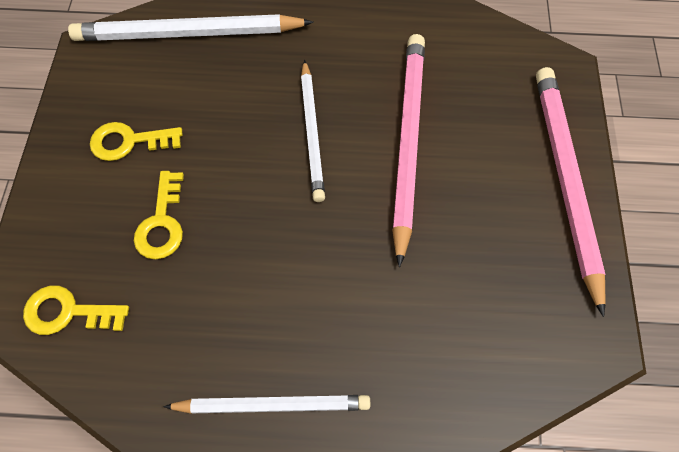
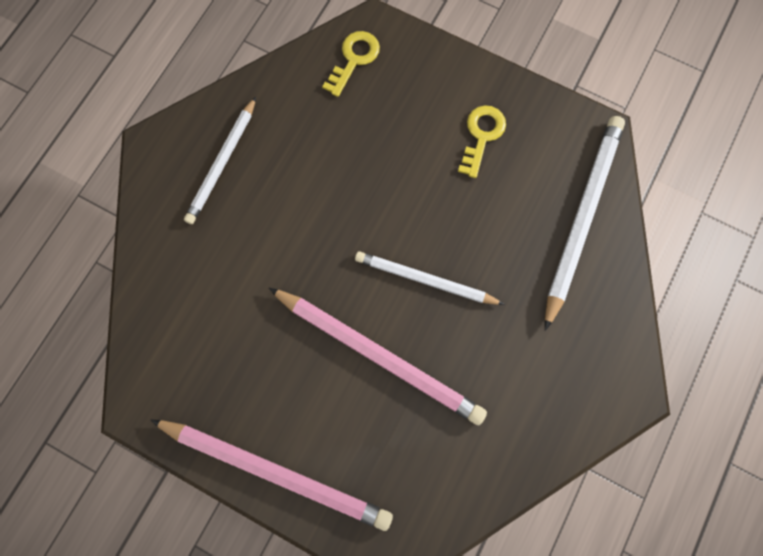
camera: 115 degrees right, 10 degrees up
yellow key [134,171,184,259] -> none

